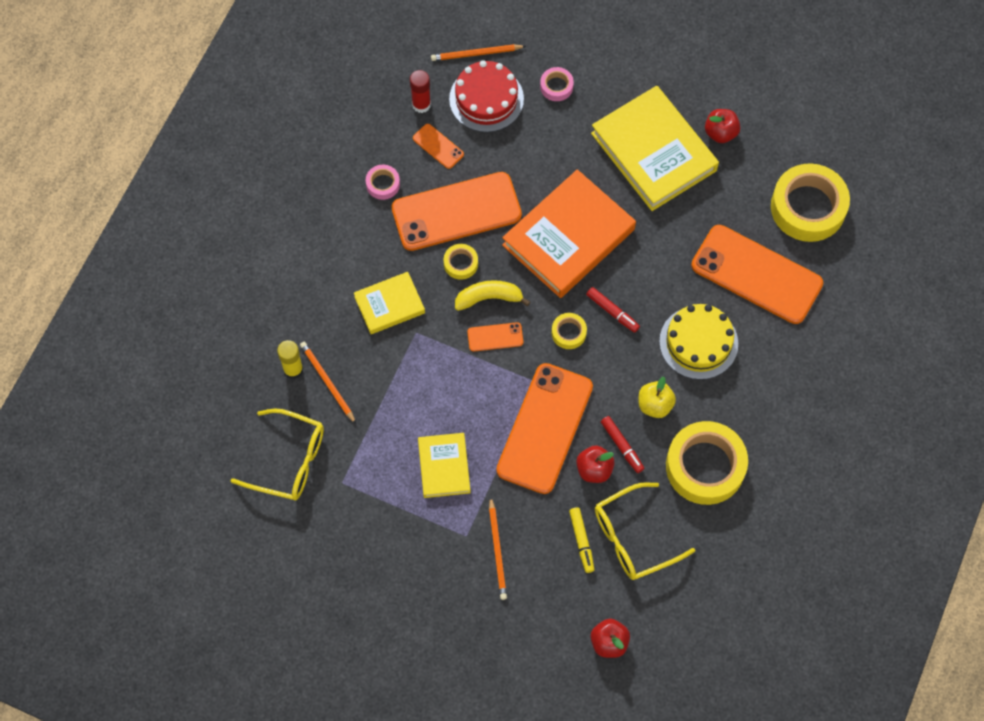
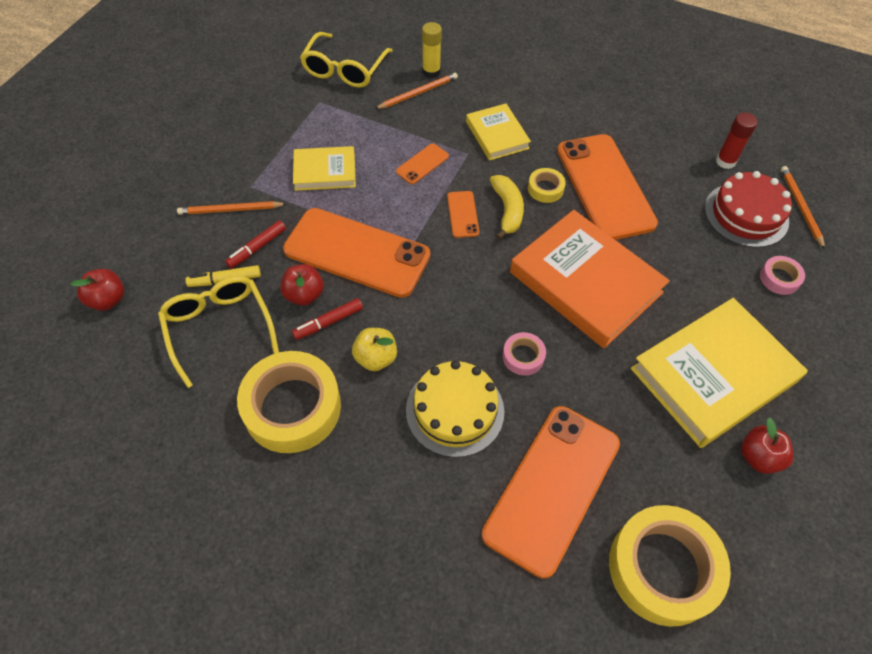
camera: 90 degrees right, 10 degrees down
pink tape [366,165,400,200] -> pink tape moved to [503,332,546,376]
orange phone [413,124,464,169] -> orange phone moved to [396,144,449,184]
yellow tape [551,313,587,349] -> none
red marker [586,287,640,333] -> red marker moved to [225,220,286,268]

